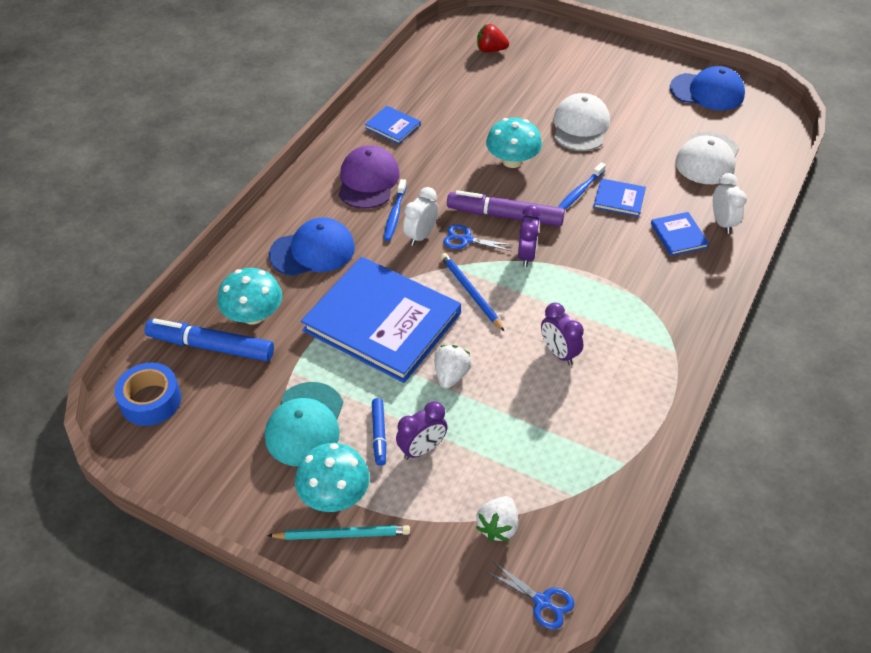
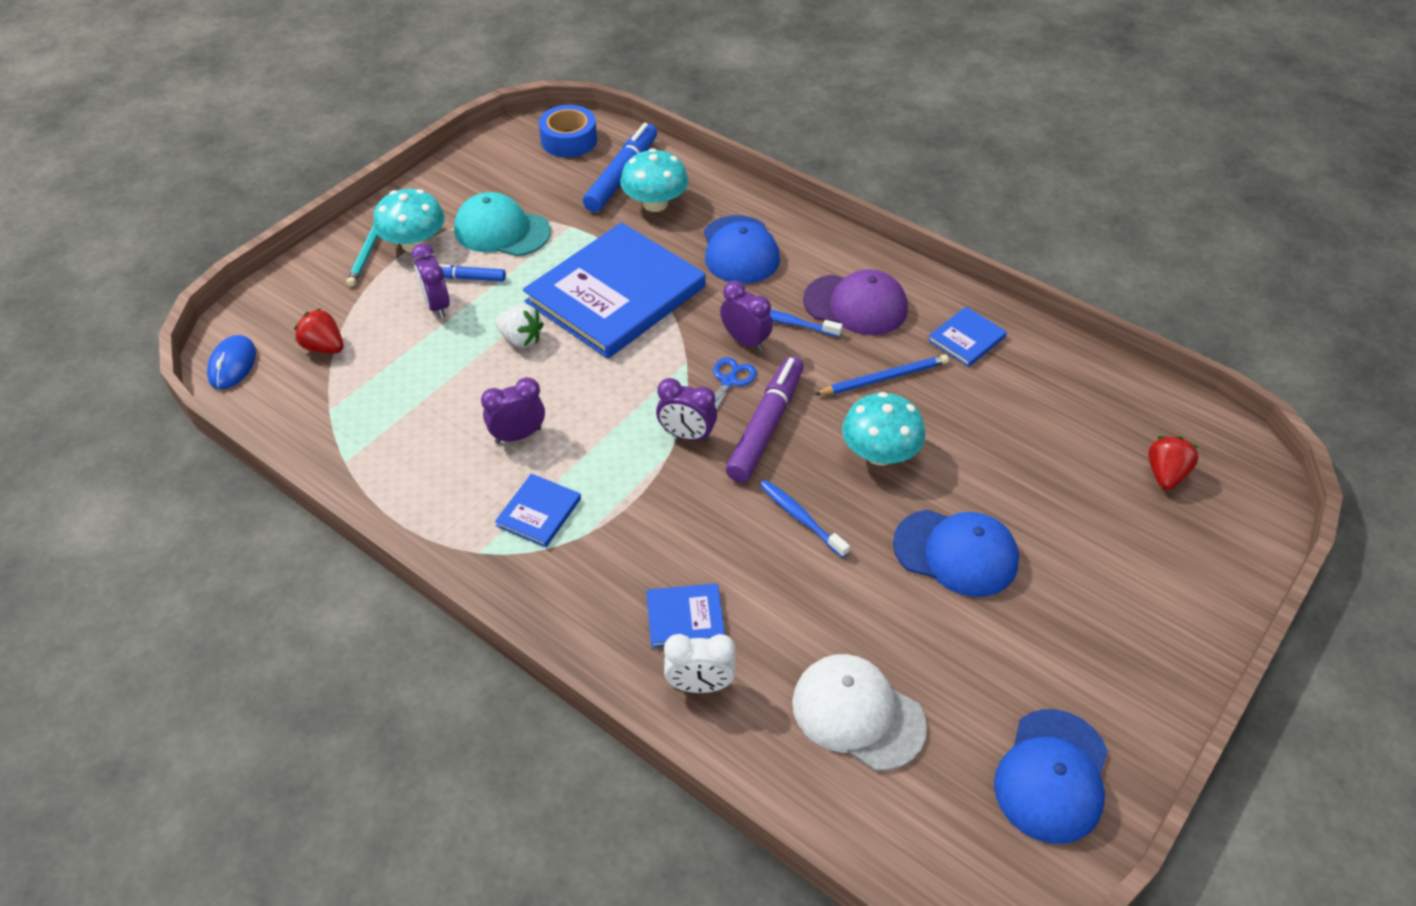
camera: 100 degrees right, 0 degrees up
white clock [403,187,438,246] -> purple clock [720,281,773,352]
blue pencil [441,253,504,331] -> blue pencil moved to [814,354,949,395]
white strawberry [476,496,518,541] -> red strawberry [294,308,344,353]
blue scissors [487,562,574,630] -> blue mouse [207,335,256,389]
white cap [554,93,610,151] -> blue cap [893,510,1019,597]
blue book [593,178,646,217] -> blue book moved to [495,474,581,547]

